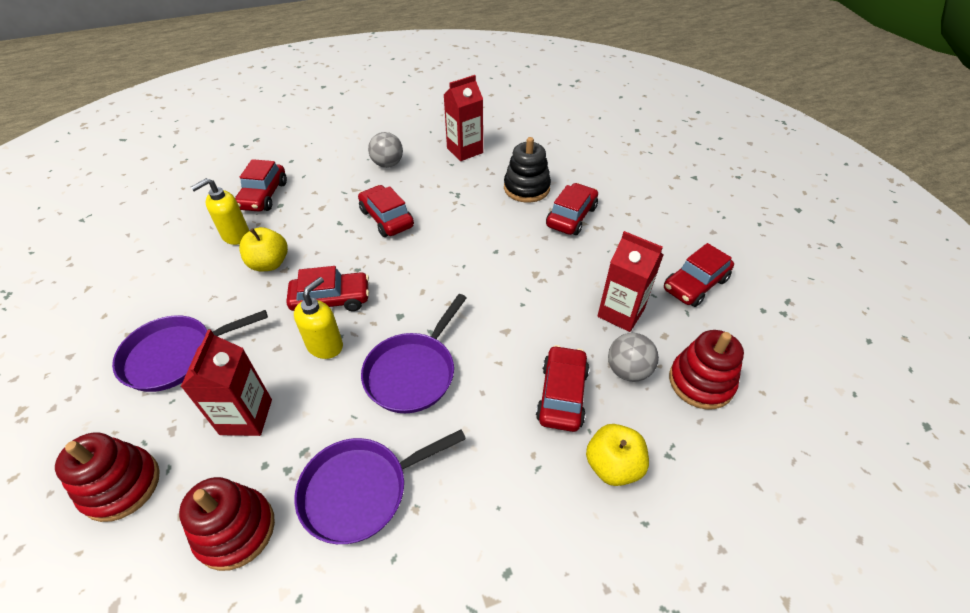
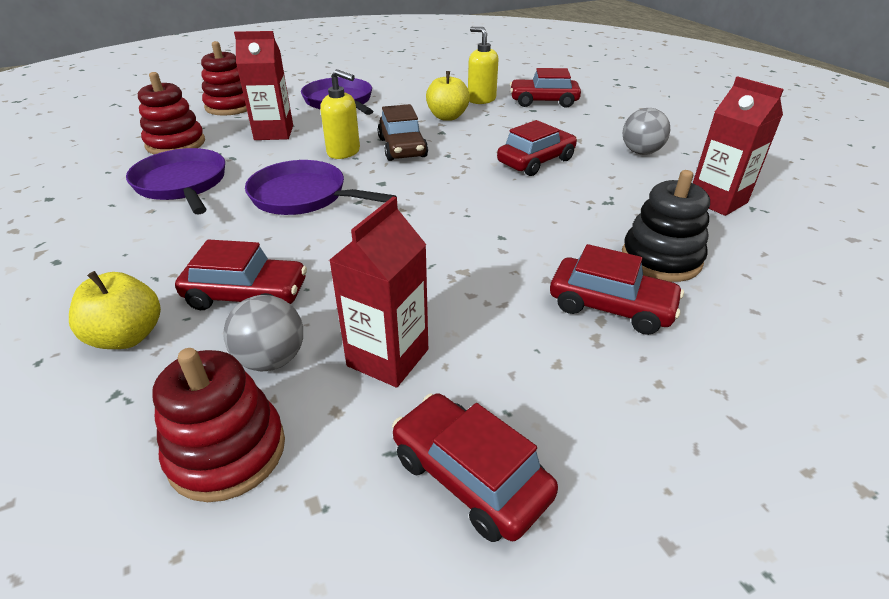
camera: 85 degrees right, 10 degrees down
red car [286,266,369,311] -> brown car [378,104,428,161]

